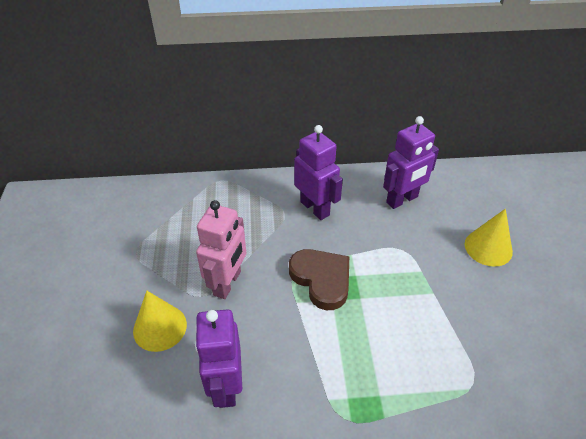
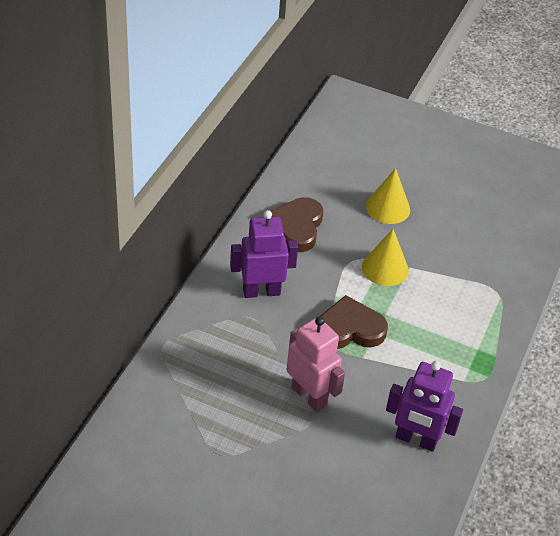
camera: 65 degrees left, 0 degrees up
yellow cone [133,291,187,352] -> yellow cone moved to [362,229,409,286]
purple robot [383,116,439,209] -> brown heart [271,197,323,252]

